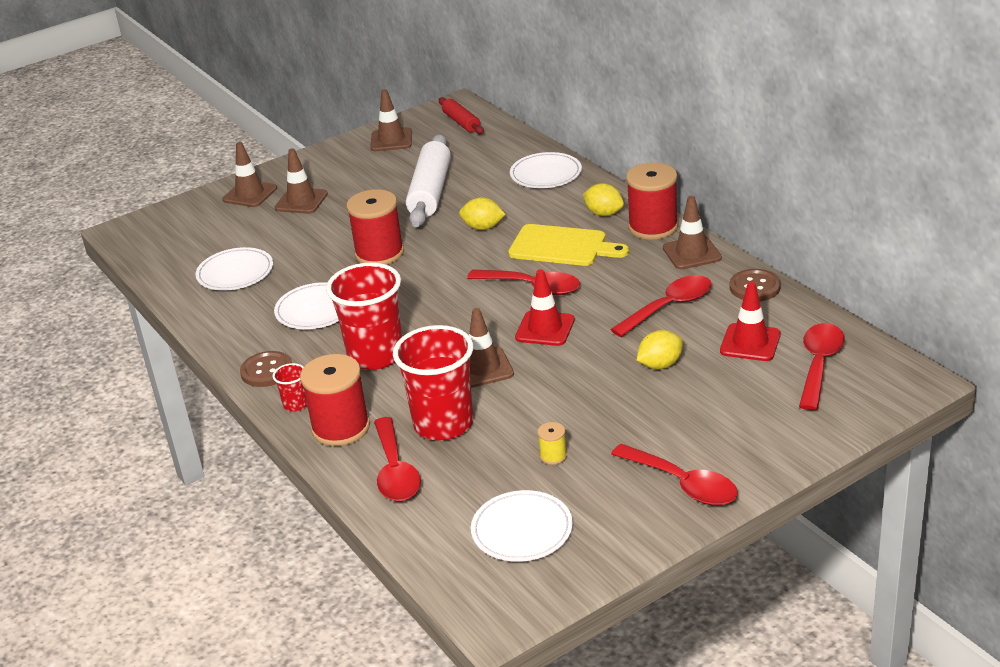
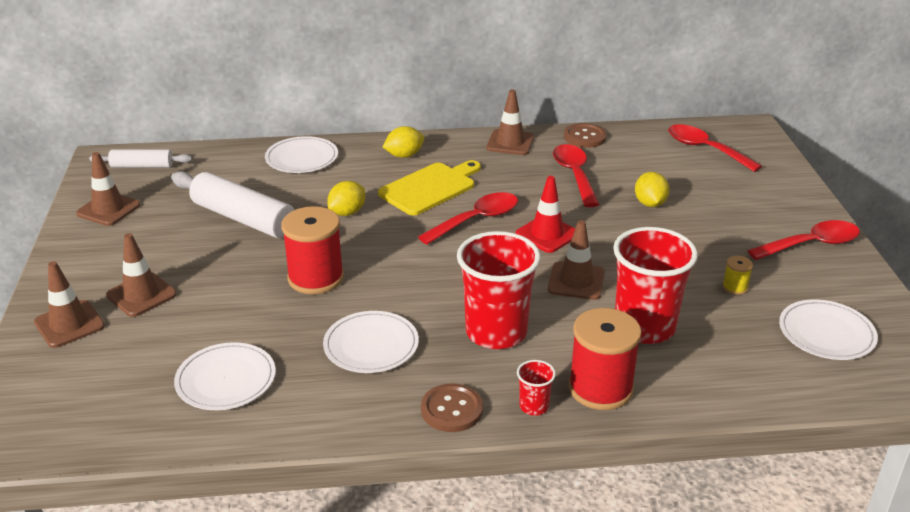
camera: 65 degrees left, 0 degrees up
red spoon [374,417,421,501] -> none
red rolling pin [439,97,484,134] -> white rolling pin [89,149,192,168]
red spool [626,162,678,240] -> none
red traffic cone [720,282,781,361] -> none

